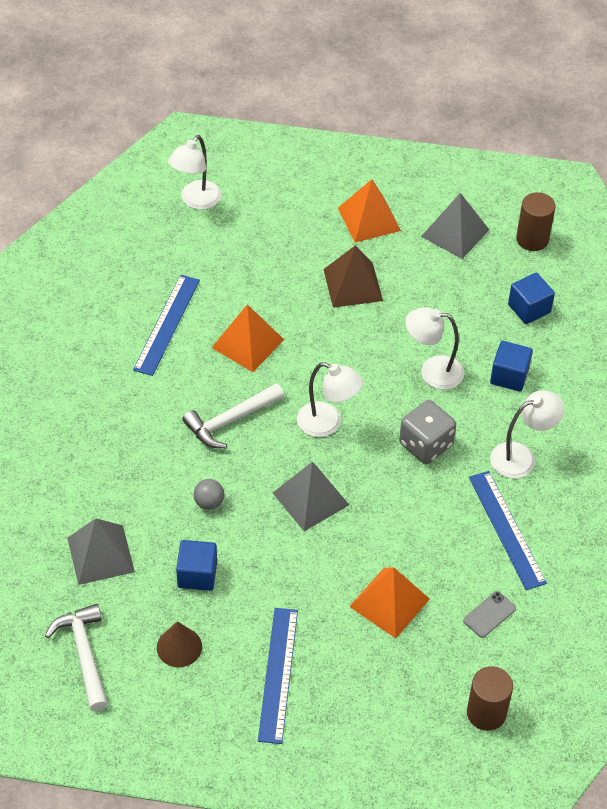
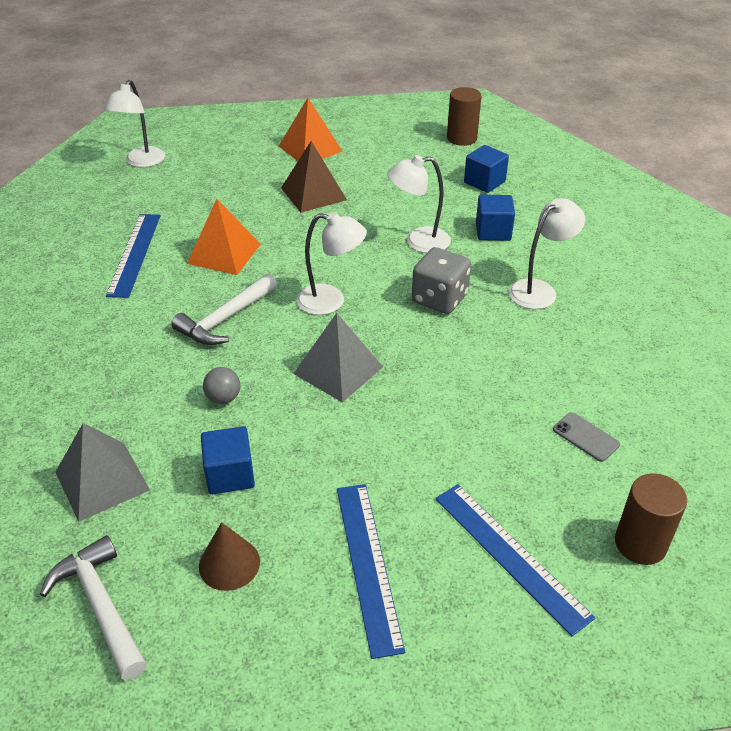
camera: 15 degrees left, 10 degrees down
orange pyramid [349,567,430,639] -> none
grey pyramid [421,193,489,259] -> none
grey phone [463,591,516,638] -> grey phone turned 75 degrees counterclockwise [553,412,620,462]
blue ruler [469,471,547,590] -> blue ruler moved to [435,484,595,636]

